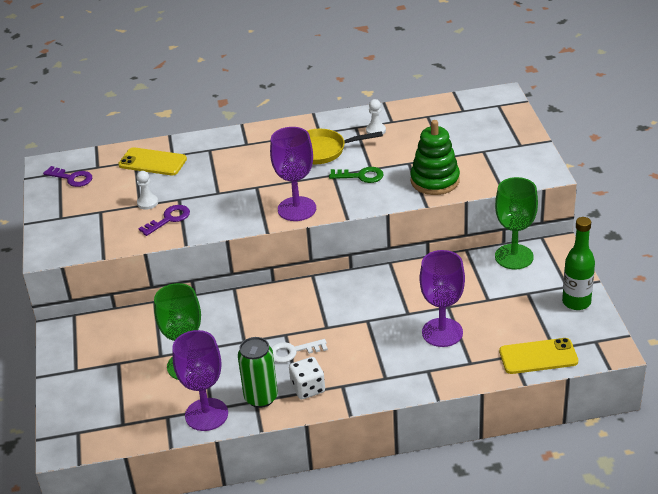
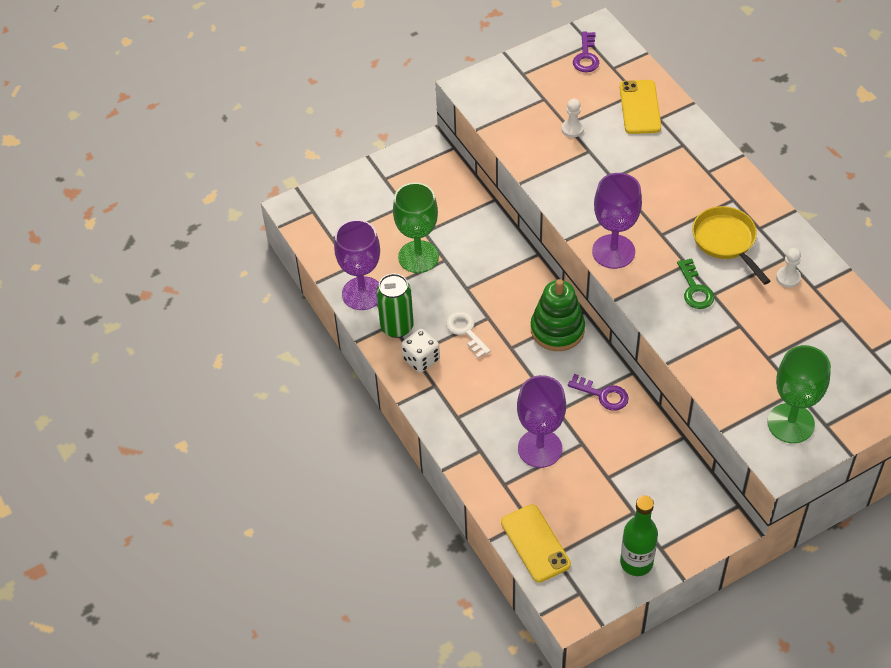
camera: 70 degrees right, 15 degrees up
purple key [138,205,190,236] -> purple key moved to [568,374,629,411]
green stacking toy [410,120,460,195] -> green stacking toy moved to [531,279,585,351]
green goblet [495,177,538,269] -> green goblet moved to [767,345,831,443]

